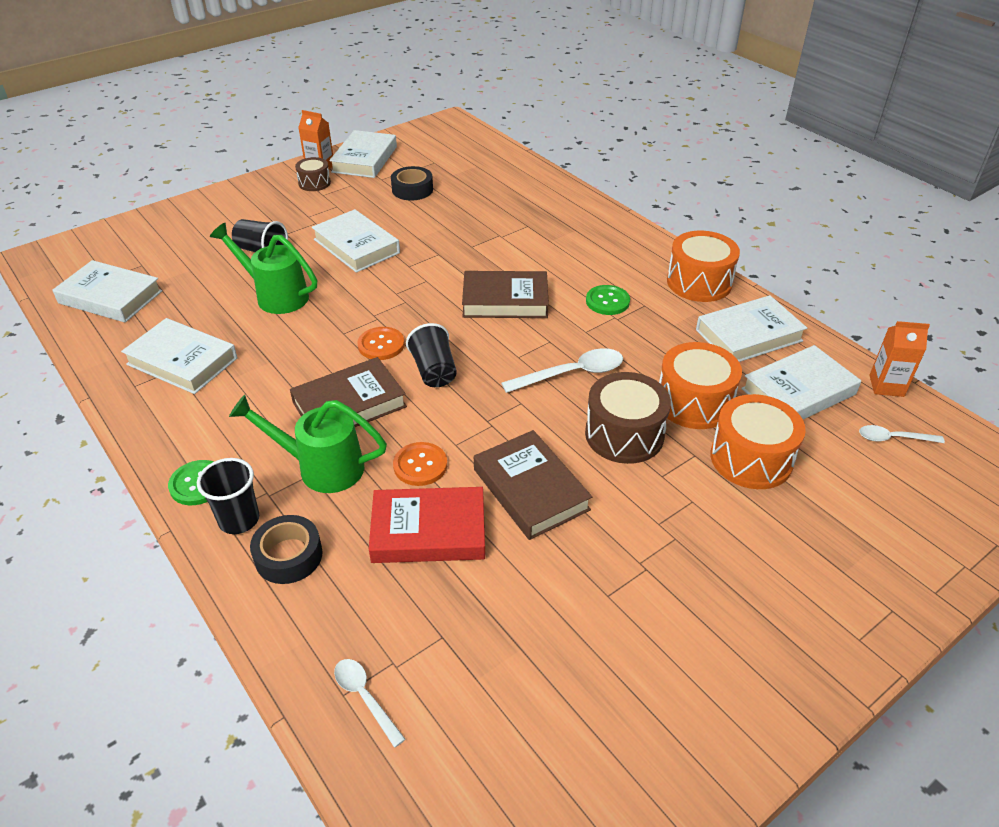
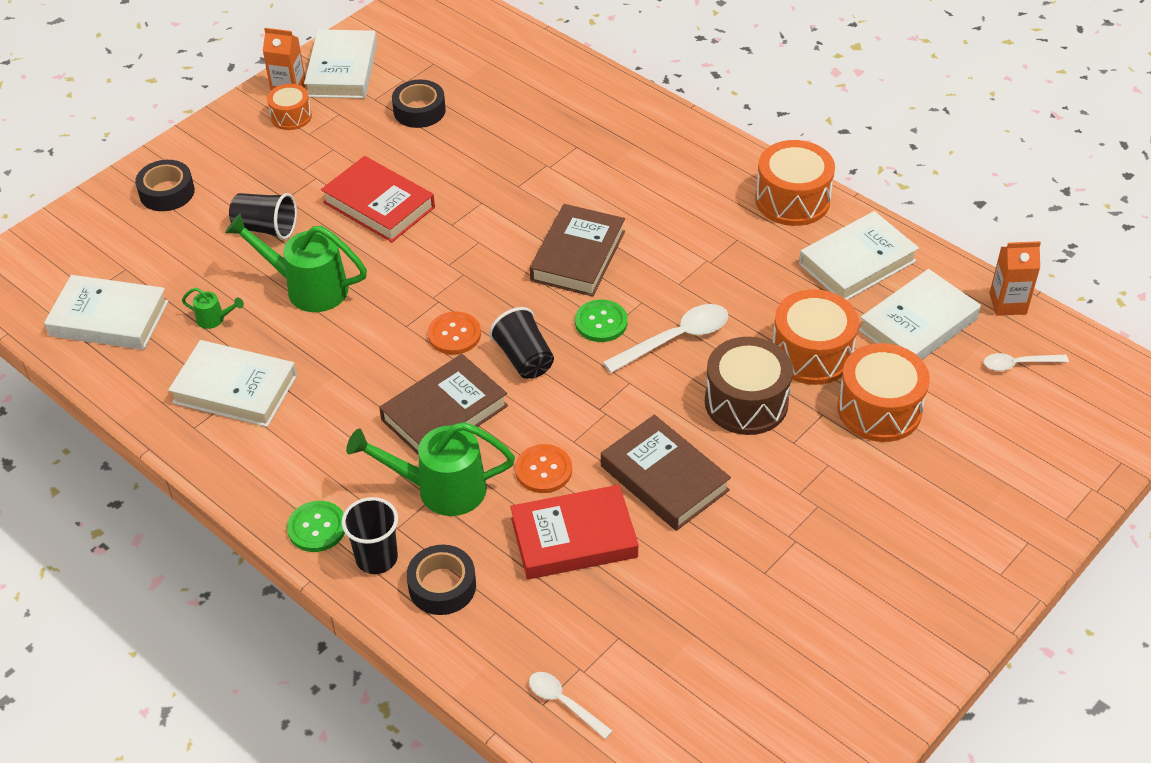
camera: 10 degrees left, 5 degrees up
brown drum [295,157,331,191] -> orange drum [267,84,312,130]
white book [312,209,400,273] -> red book [321,156,435,242]
brown book [462,271,549,318] -> brown book turned 60 degrees counterclockwise [530,204,625,297]
green button [586,285,630,315] -> green button moved to [575,300,628,342]
none -> black tape [135,160,195,211]
none -> green watering can [182,288,244,329]

